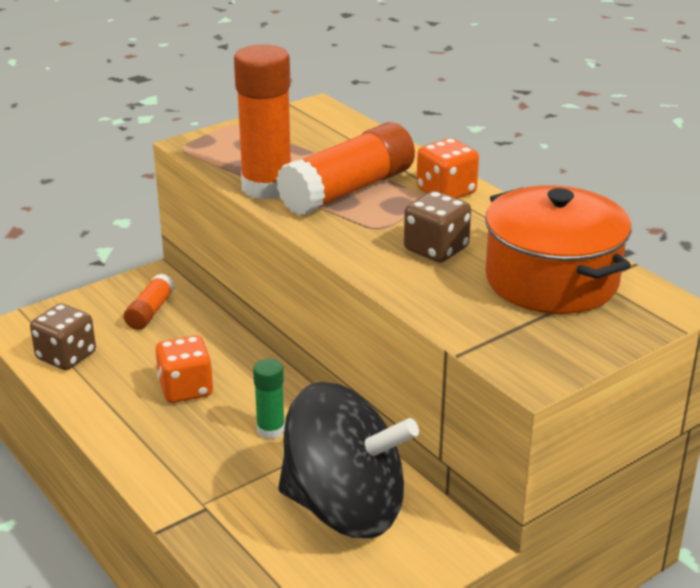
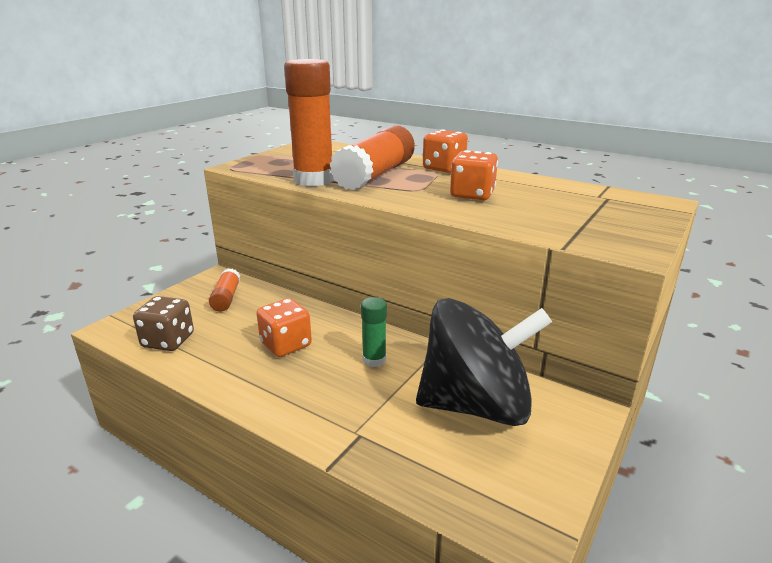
camera: 20 degrees left, 5 degrees down
brown dice [404,191,471,262] -> orange dice [450,150,498,200]
orange pot [485,185,631,314] -> none

